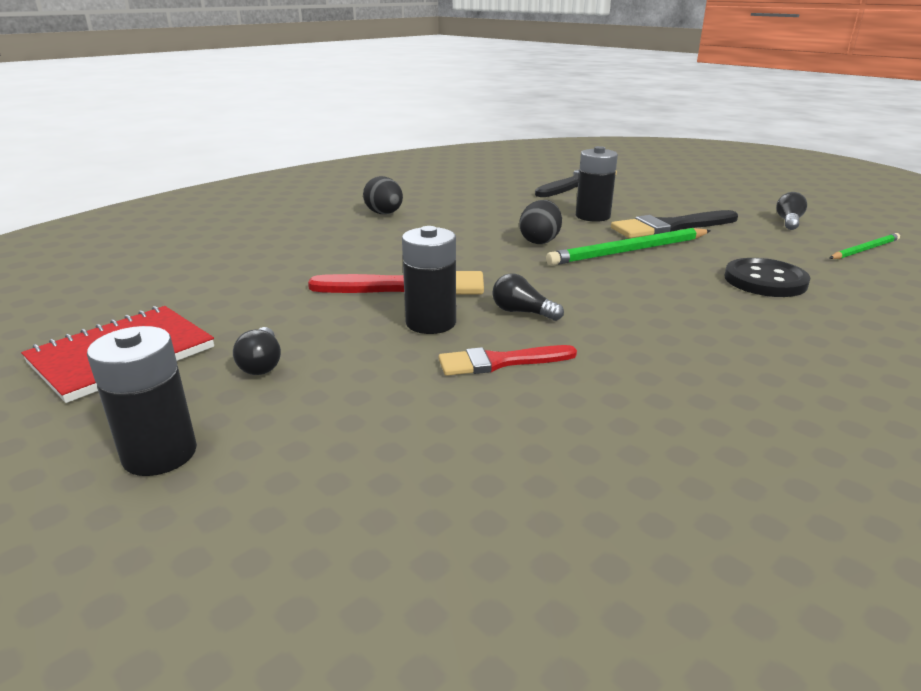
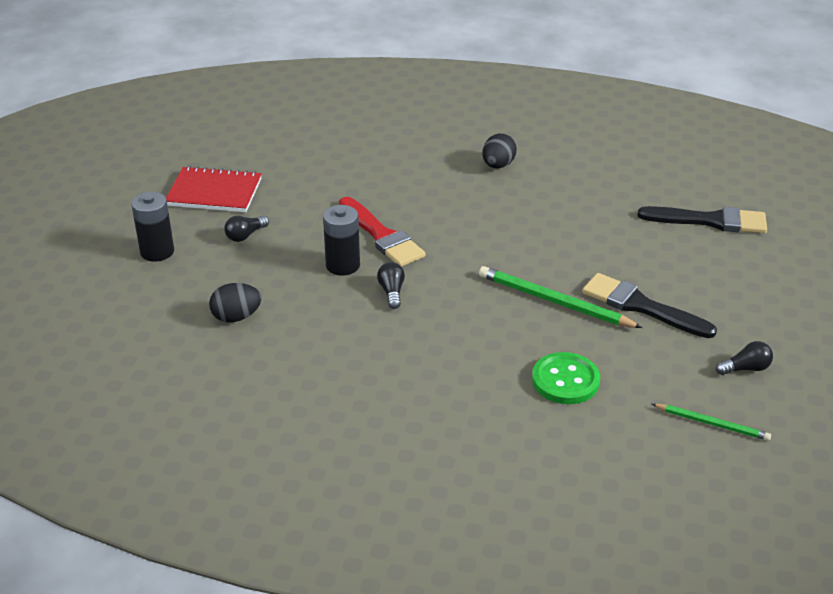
camera: 55 degrees right, 10 degrees up
red brush [439,345,577,376] -> none
black egg [519,200,562,244] -> black egg moved to [209,283,261,322]
black battery [576,146,618,222] -> none
black button [724,258,810,297] -> green button [532,352,600,404]

